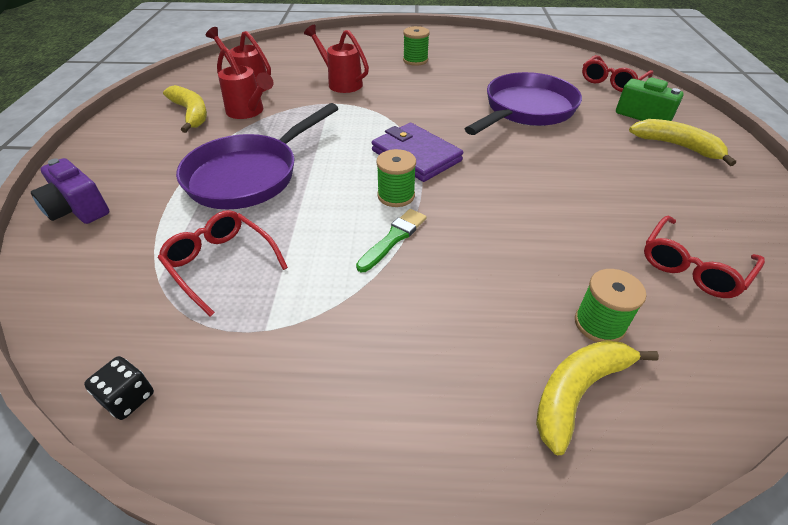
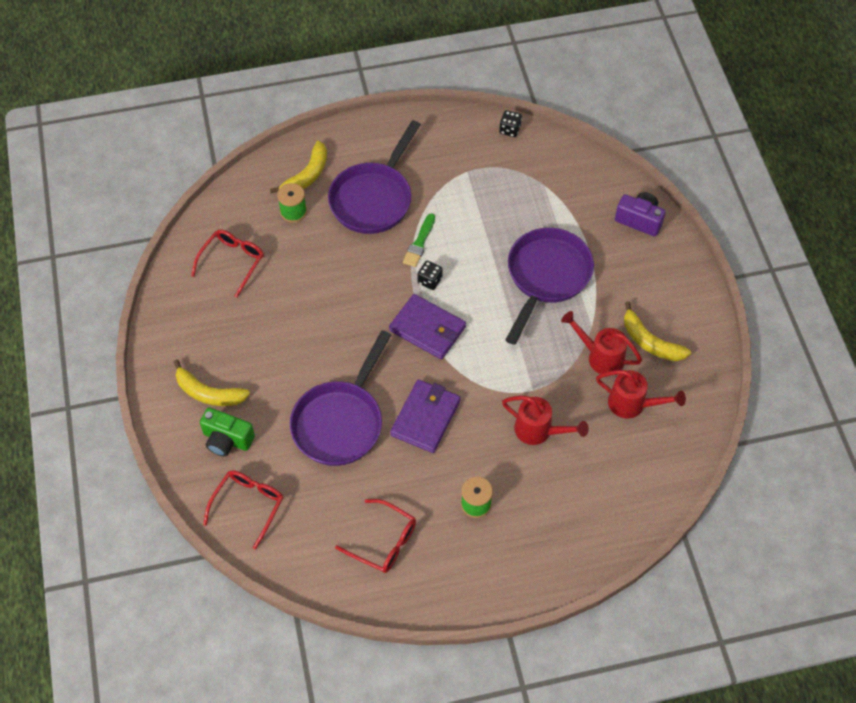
camera: 165 degrees right, 15 degrees up
red glasses [158,210,288,317] -> red glasses moved to [335,499,416,573]
green spool [376,149,416,207] -> black dice [417,261,443,290]
none -> purple pan [328,120,421,234]
none -> purple wallet [390,379,460,453]

